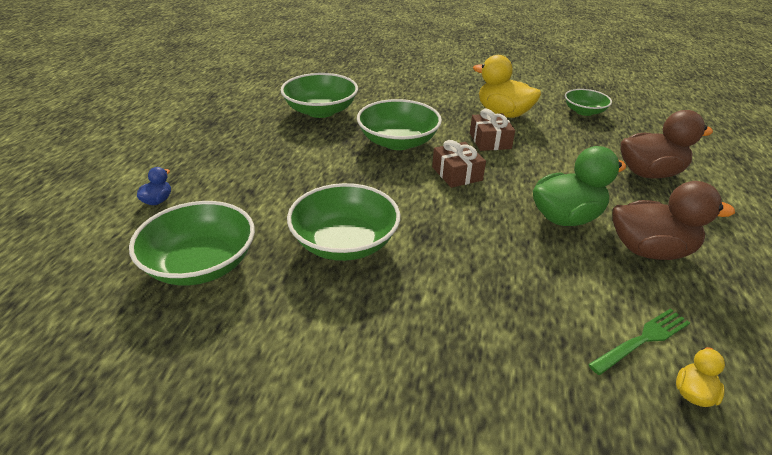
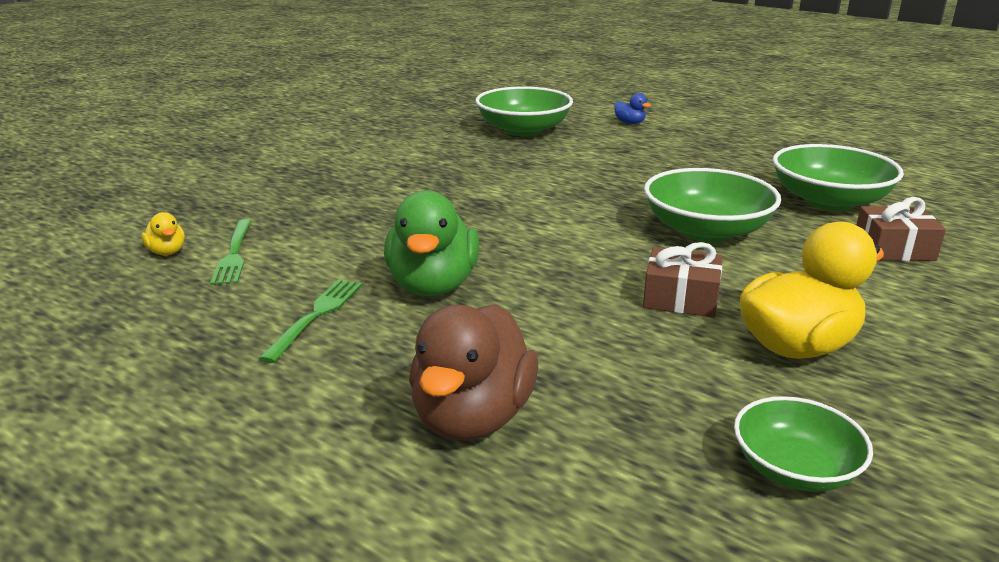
camera: 115 degrees right, 10 degrees down
green bowl [287,183,400,261] -> none
brown gift [432,140,486,188] -> brown gift moved to [856,197,946,261]
brown duck [613,181,735,260] -> green fork [259,279,362,363]

